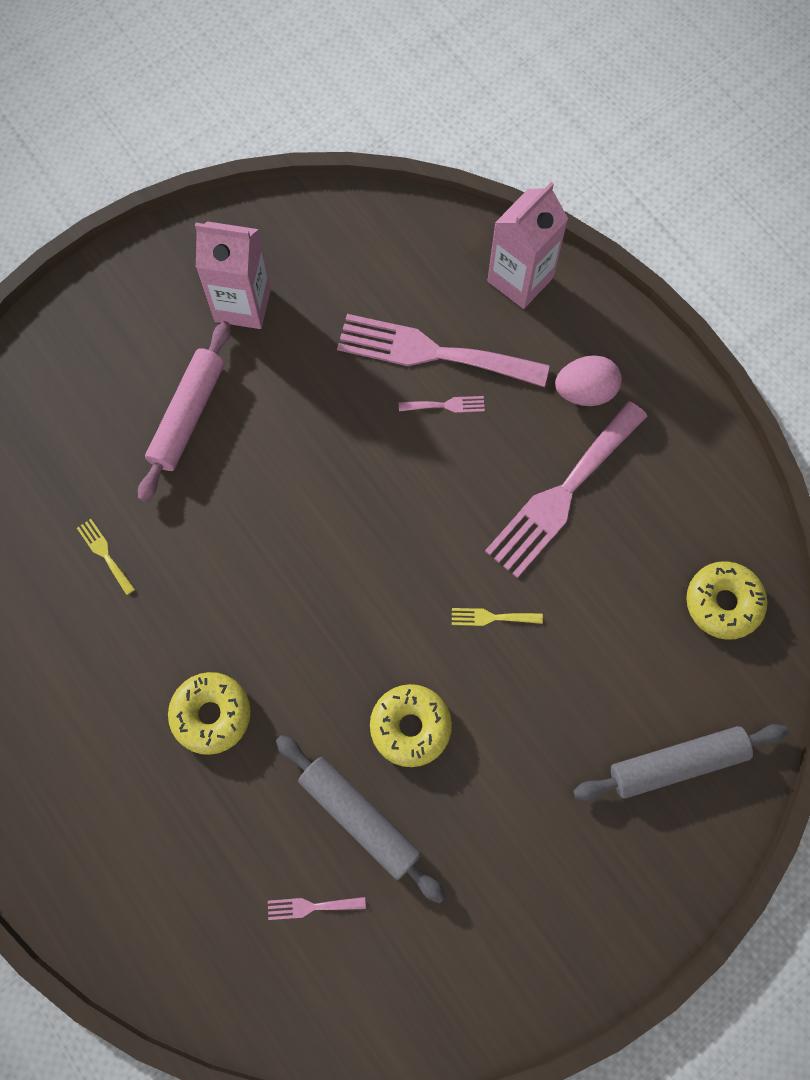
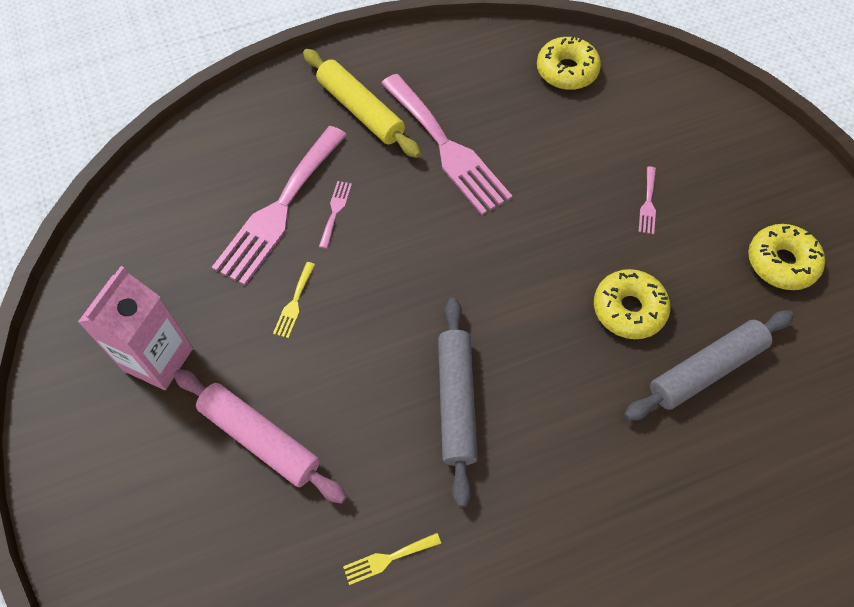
camera: 75 degrees left, 10 degrees down
yellow donut [168,672,251,755] -> yellow donut moved to [748,224,825,290]
pink fork [268,897,366,920] -> pink fork moved to [638,167,656,234]
yellow fork [452,608,543,626] -> yellow fork moved to [273,262,315,338]
pink carton [487,182,568,309] -> none
pink egg [555,355,622,406] -> yellow rolling pin [303,49,421,158]
grey rolling pin [573,724,789,801] -> grey rolling pin moved to [438,298,478,507]

